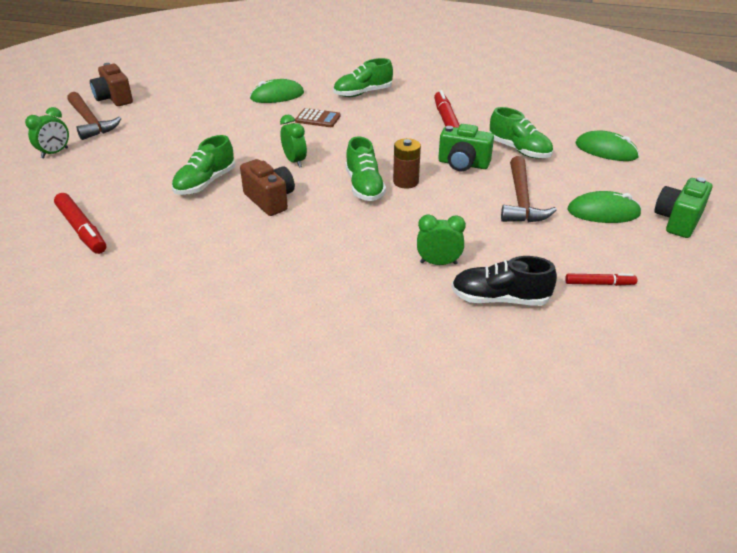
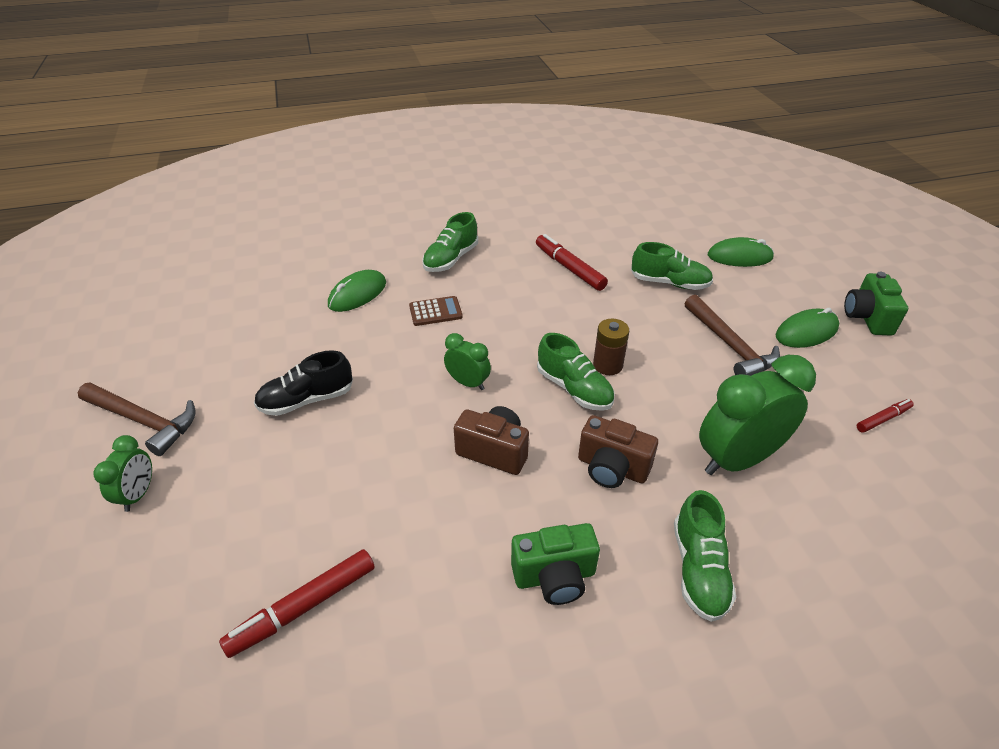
camera: 30 degrees left, 5 degrees up
red marker [54,193,106,254] -> red marker turned 120 degrees clockwise [219,549,375,658]
brown camera [90,63,133,106] -> brown camera moved to [578,415,658,488]
green shoe [172,135,235,195] -> green shoe moved to [674,490,736,622]
green clock [417,214,466,265] -> green clock [699,355,816,475], size x1.94
green camera [438,124,494,171] -> green camera moved to [511,523,600,605]
black shoe [451,256,557,306] -> black shoe moved to [254,350,353,416]

